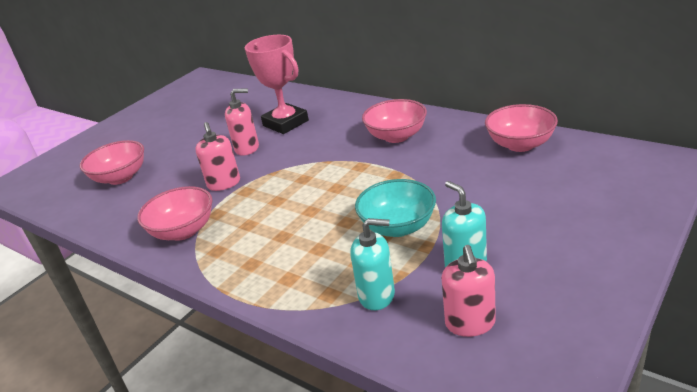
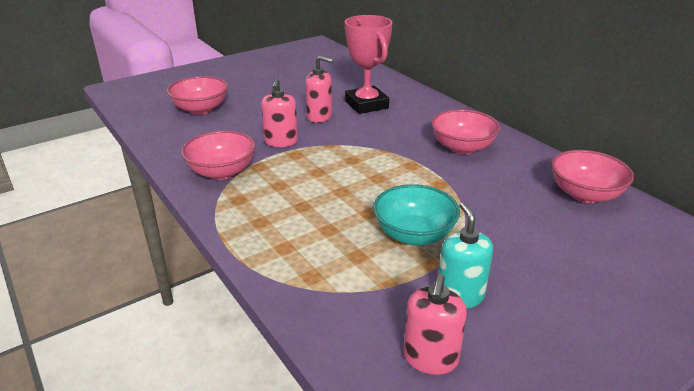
camera: 15 degrees right, 0 degrees up
turquoise soap dispenser [351,218,395,310] -> none

